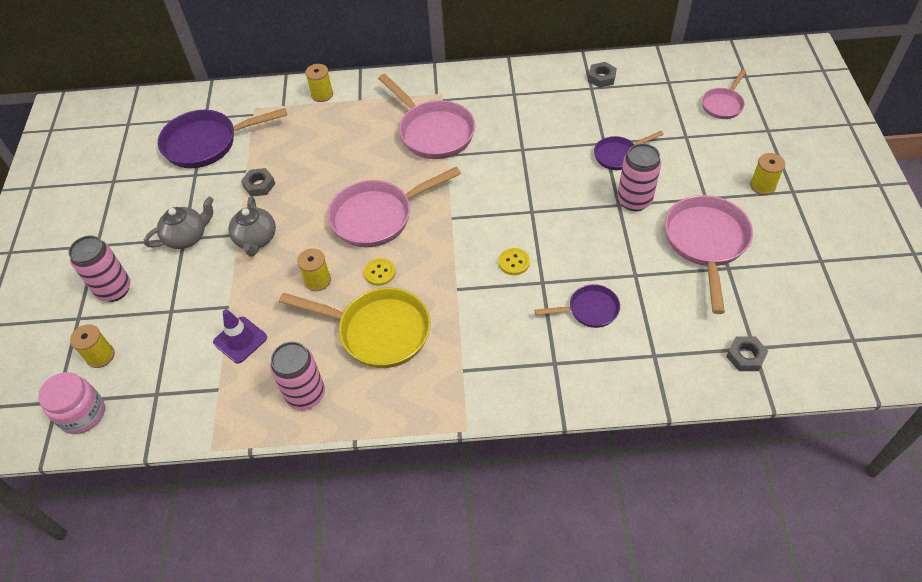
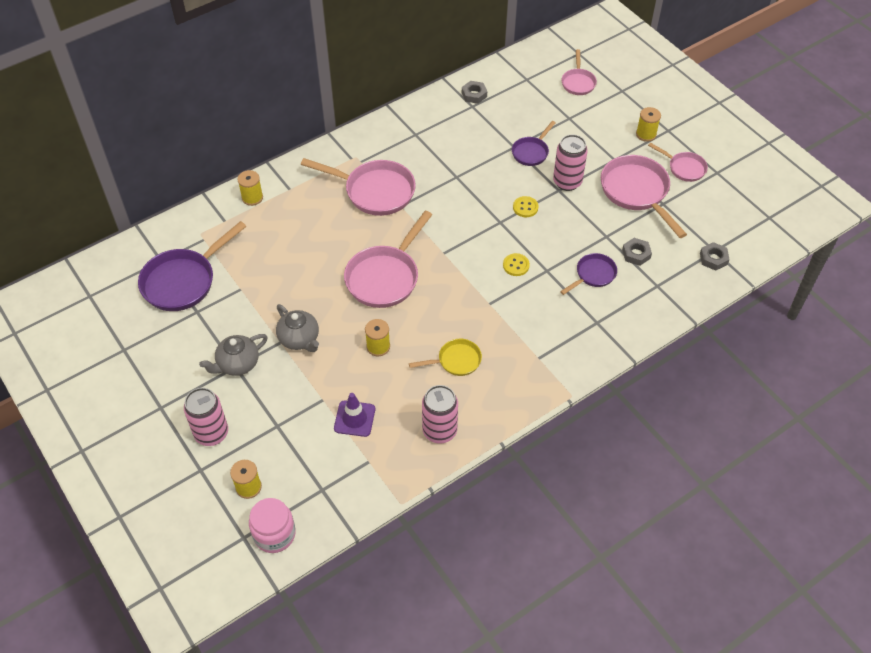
camera: 35 degrees left, 0 degrees up
grey teapot [144,197,214,249] -> grey teapot turned 150 degrees counterclockwise [199,334,268,376]
grey nut [241,168,275,196] -> grey nut moved to [622,238,652,266]
yellow pan [279,288,431,368] -> yellow pan [409,339,482,376], size x0.55
yellow button [364,258,395,286] -> yellow button moved to [513,196,539,217]
none -> pink pan [648,143,708,182]

